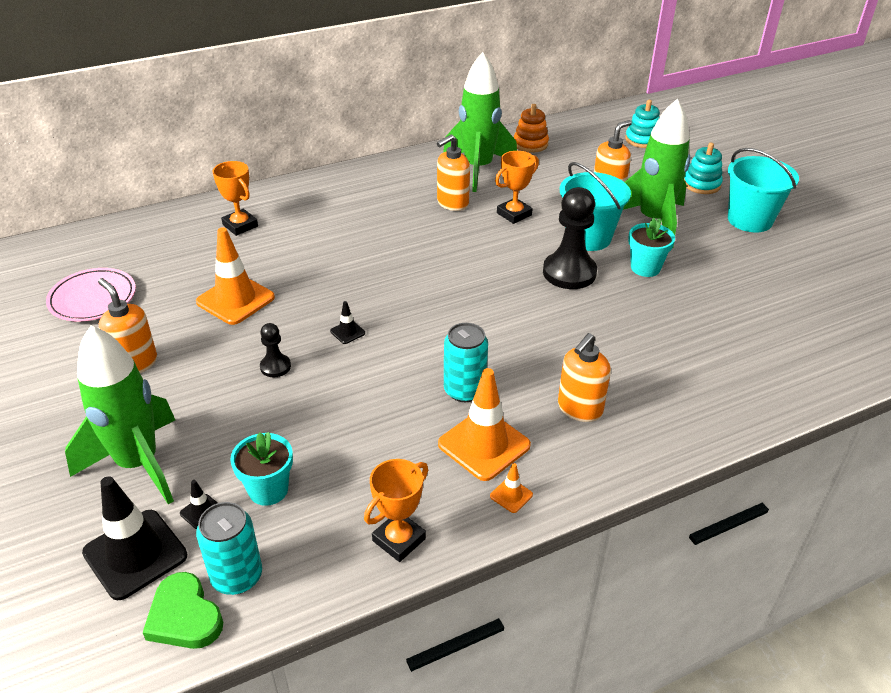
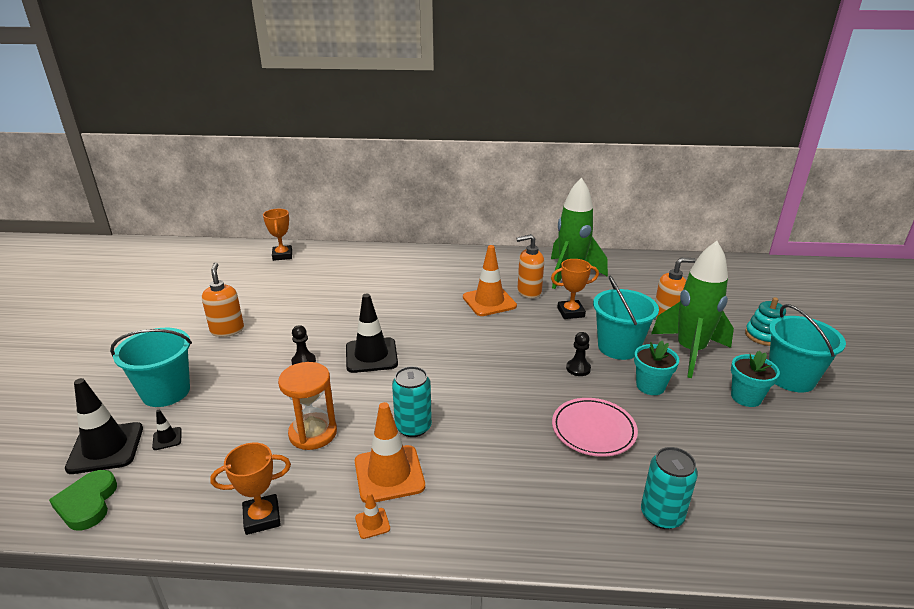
camera: 30 degrees right, 10 degrees down
pink plate [46,268,136,322] -> pink plate moved to [552,398,638,457]
green rocket [65,326,175,505] -> turquoise bucket [110,328,192,407]
orange traffic cone [196,227,275,325] -> orange traffic cone moved to [463,245,517,316]
turquoise can [196,502,262,595] -> turquoise can moved to [641,447,698,529]
orange trophy [213,161,258,236] -> orange trophy moved to [263,209,292,261]
turquoise flower pot [230,432,293,506] -> turquoise flower pot moved to [731,351,780,407]
black traffic cone [330,301,365,344] -> black traffic cone [346,294,398,373], size x2.27
orange stacking toy [514,104,549,153] -> none
black pawn [543,187,597,289] -> black pawn [566,332,591,376], size x0.50
orange soap dispenser [558,333,611,422] -> none
turquoise stacking toy [625,100,660,148] -> none
none -> orange hourglass [278,362,337,450]

